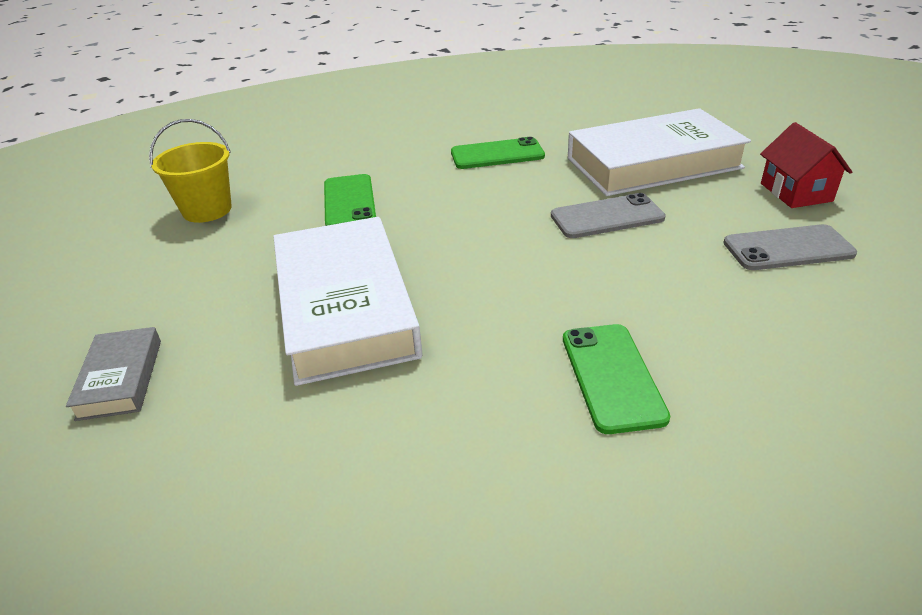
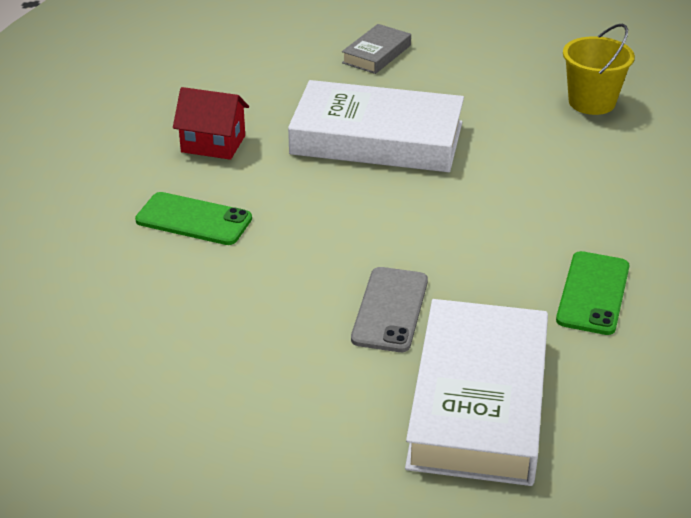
camera: 115 degrees right, 0 degrees up
grey book [66,327,161,421] -> grey book turned 75 degrees counterclockwise [342,24,411,74]
green phone [324,174,376,226] -> none
grey phone [723,224,857,270] -> none
red house [760,122,852,208] -> red house moved to [173,87,249,160]

